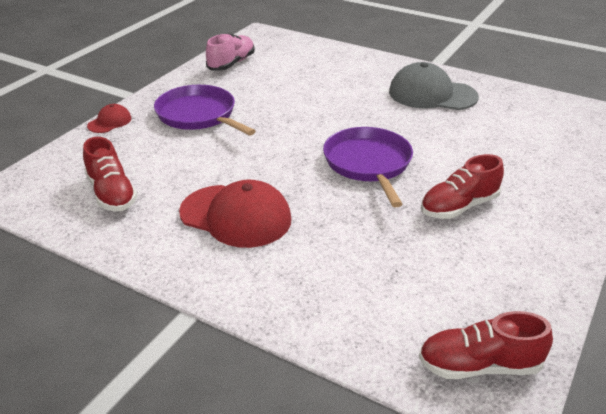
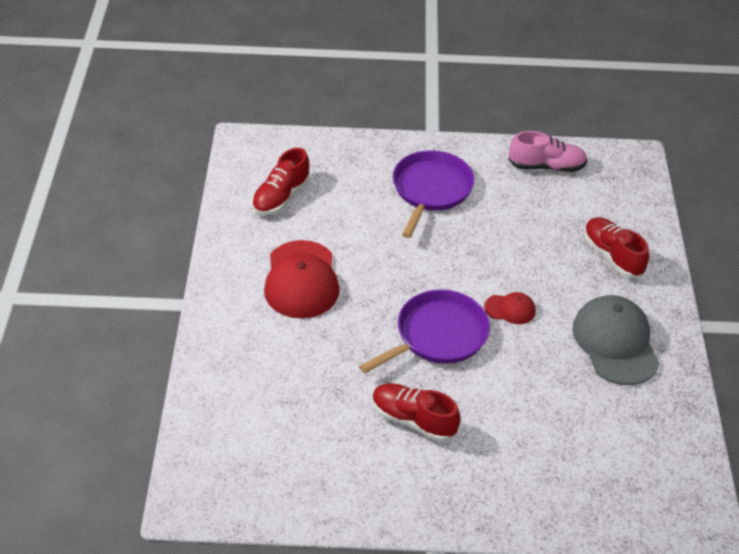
camera: 60 degrees right, 10 degrees up
red cap [87,104,132,133] -> red cap moved to [484,292,536,324]
red shoe [419,311,553,379] -> red shoe moved to [584,217,649,278]

